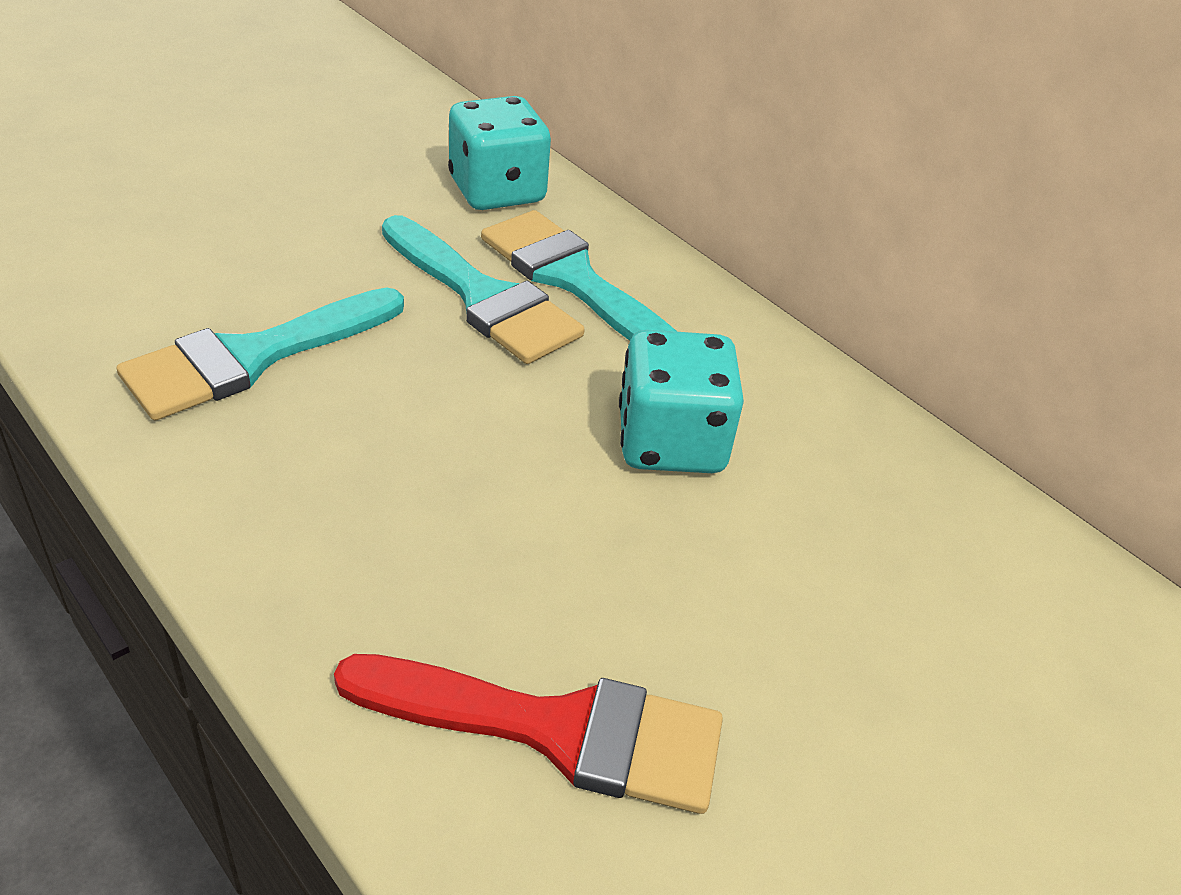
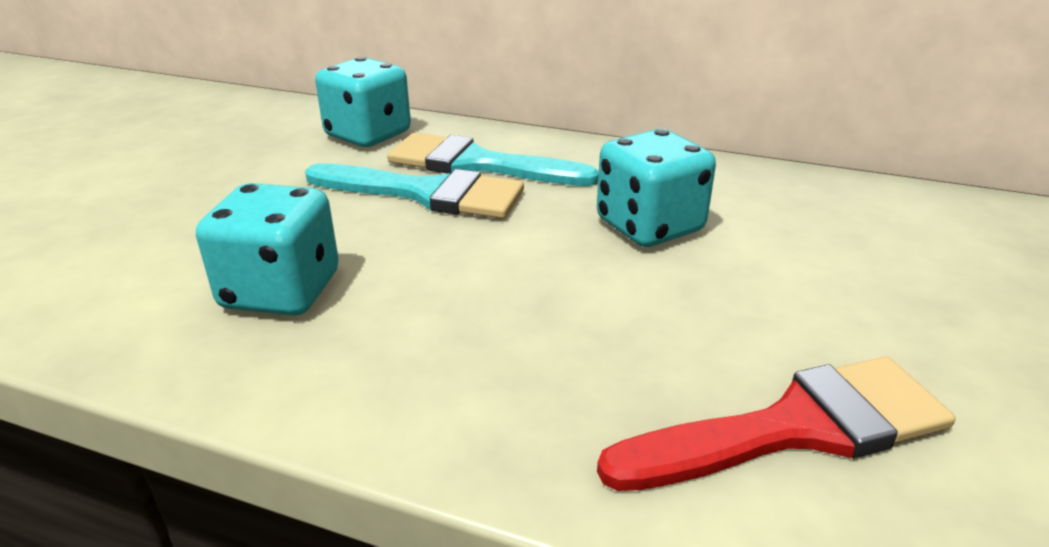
camera: 25 degrees left, 10 degrees down
turquoise brush [117,287,404,420] -> turquoise dice [196,183,339,316]

